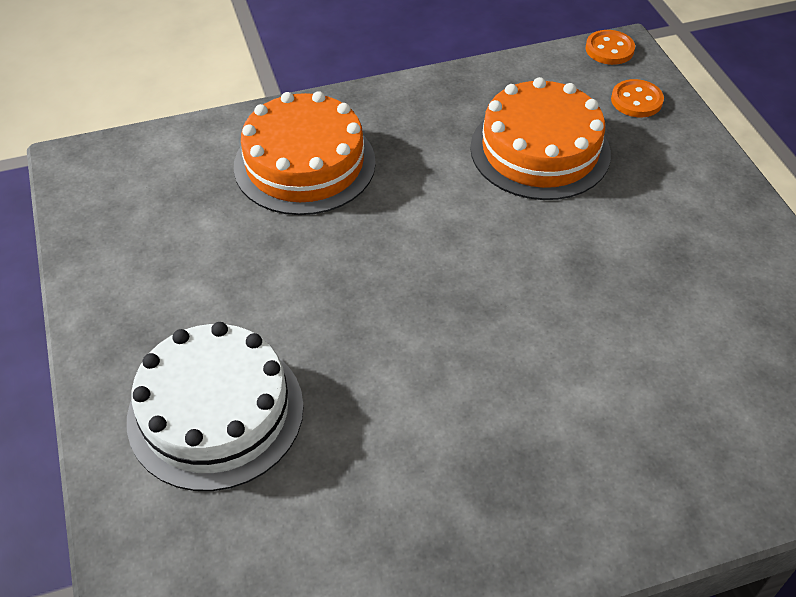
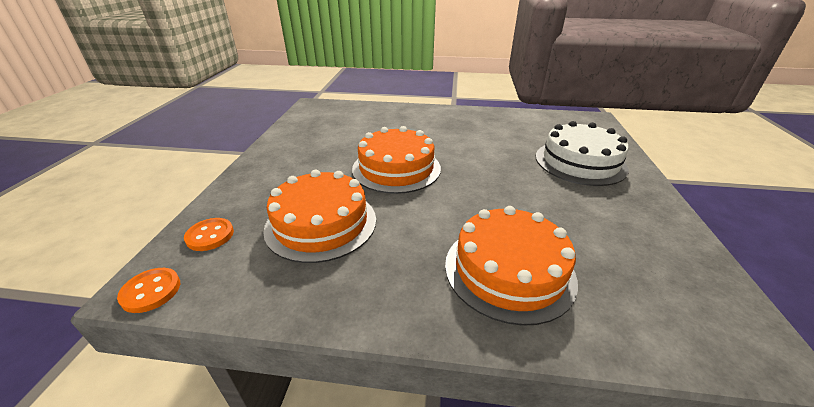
camera: 155 degrees left, 15 degrees down
none -> orange cake [352,126,441,194]

